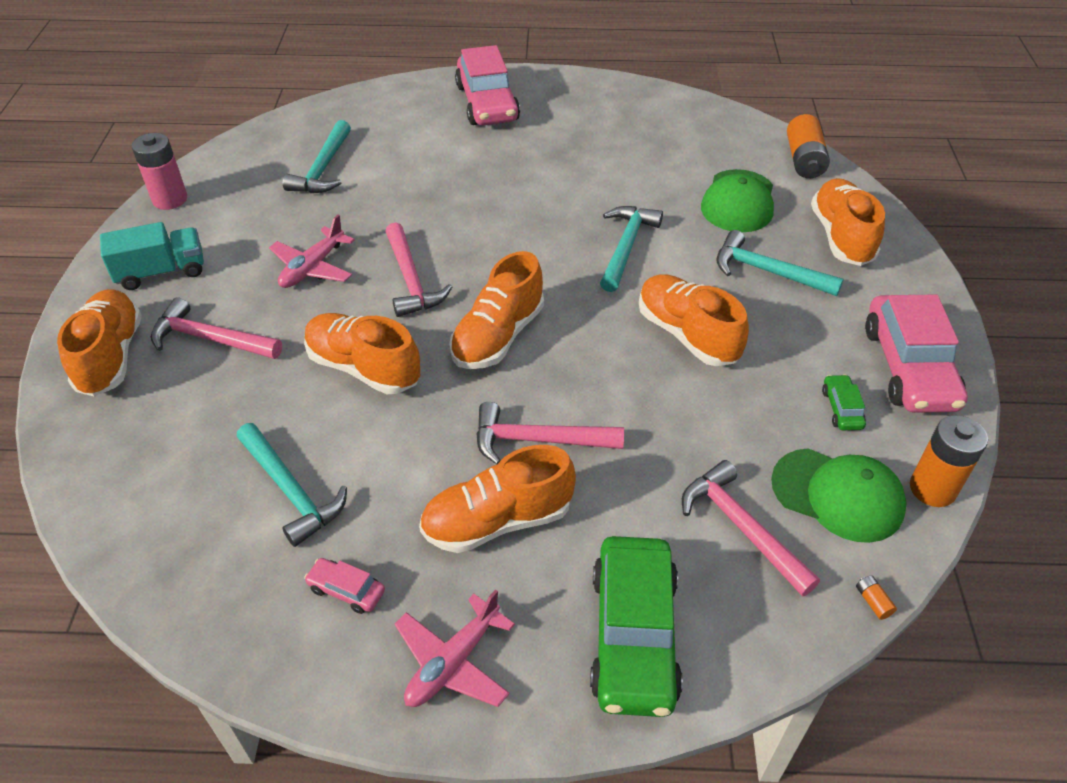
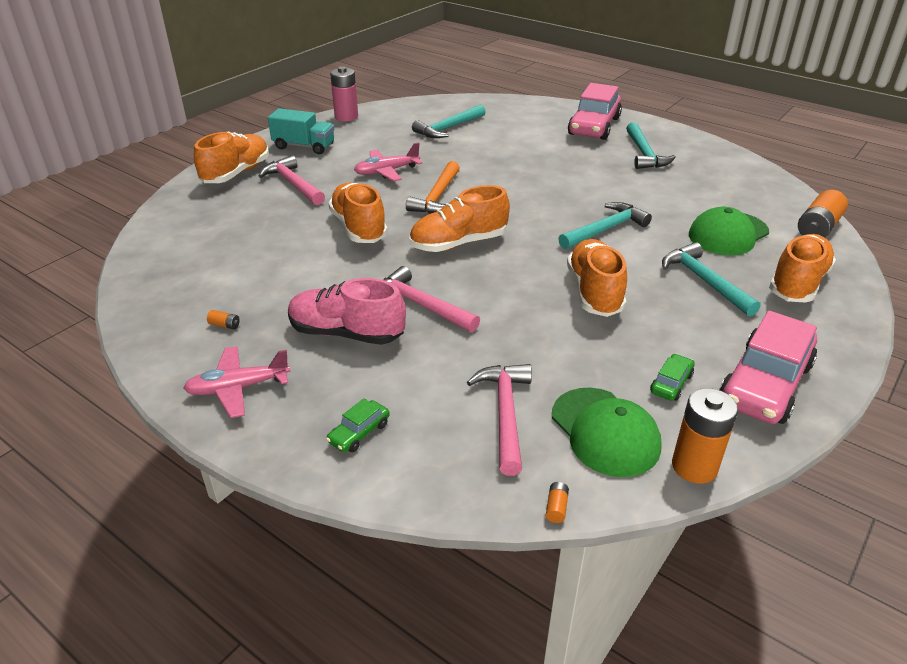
camera: 35 degrees right, 10 degrees down
turquoise hammer [237,423,347,547] -> turquoise hammer moved to [626,122,676,169]
pink car [304,558,385,614] -> orange battery [207,310,240,329]
pink hammer [385,223,452,317] -> orange hammer [406,161,460,214]
orange shoe [419,445,576,553] -> pink shoe [288,278,406,345]
green car [590,536,683,717] -> green car [326,398,390,452], size x0.44

